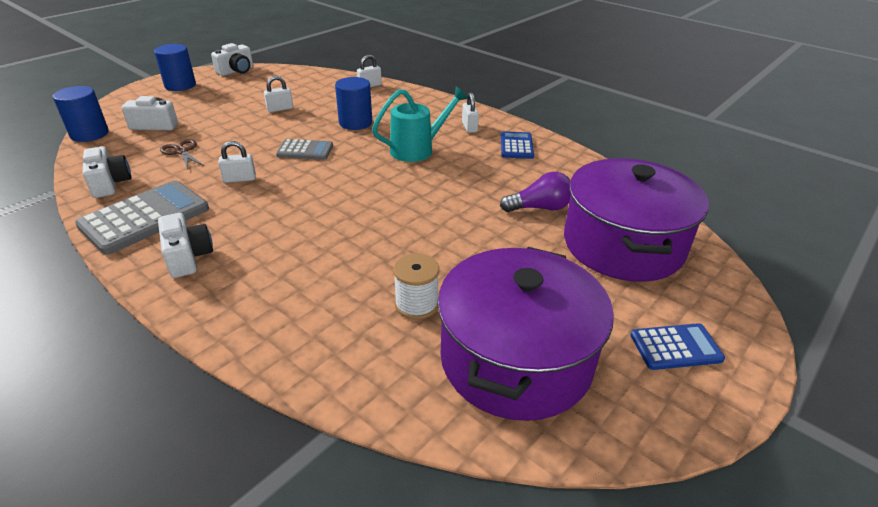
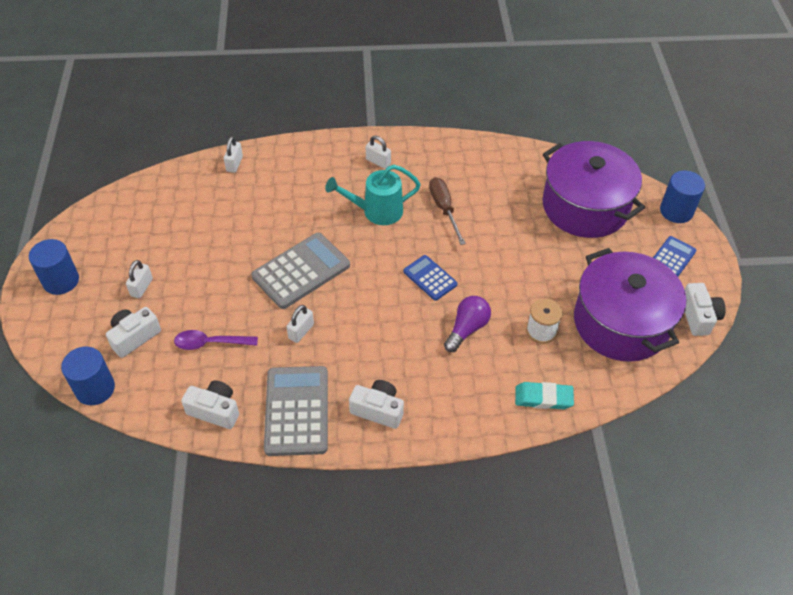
camera: 45 degrees left, 15 degrees up
brown scissors [160,139,204,169] -> purple spoon [174,330,258,350]
white camera [211,43,253,76] -> white camera moved to [685,283,726,336]
white padlock [264,76,293,112] -> white padlock moved to [126,260,153,298]
grey calculator [276,139,333,160] -> grey calculator [251,233,350,309], size x1.76
blue cylinder [335,77,372,130] -> blue cylinder moved to [660,171,705,223]
turquoise watering can [372,86,468,162] -> turquoise watering can turned 120 degrees counterclockwise [325,165,421,225]
purple light bulb [500,172,571,212] -> purple light bulb moved to [444,296,491,352]
blue calculator [501,131,534,159] -> blue calculator moved to [403,255,457,301]
none -> brown screwdriver [429,177,466,245]
none -> turquoise eraser [515,382,574,409]

